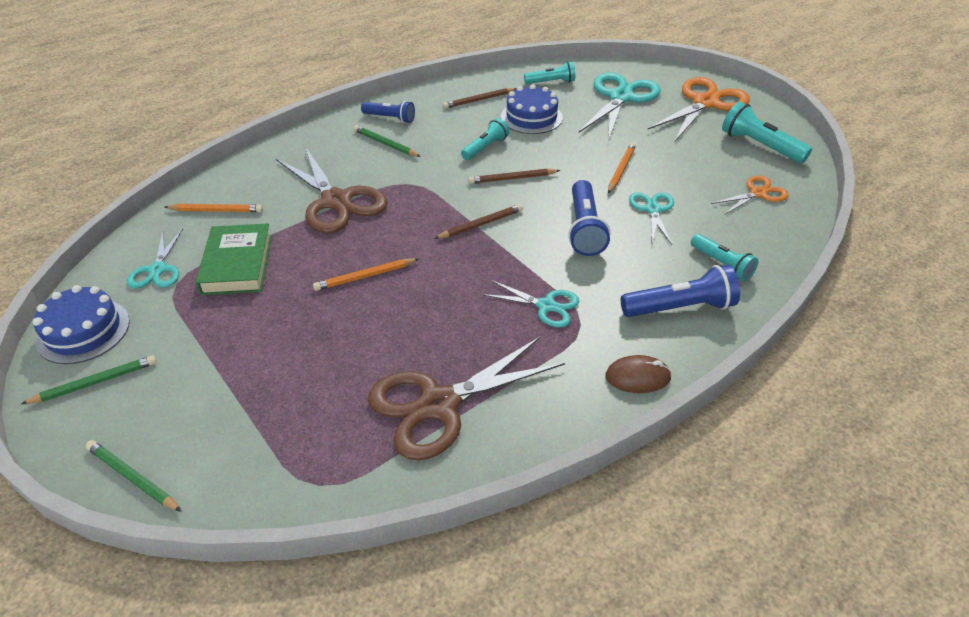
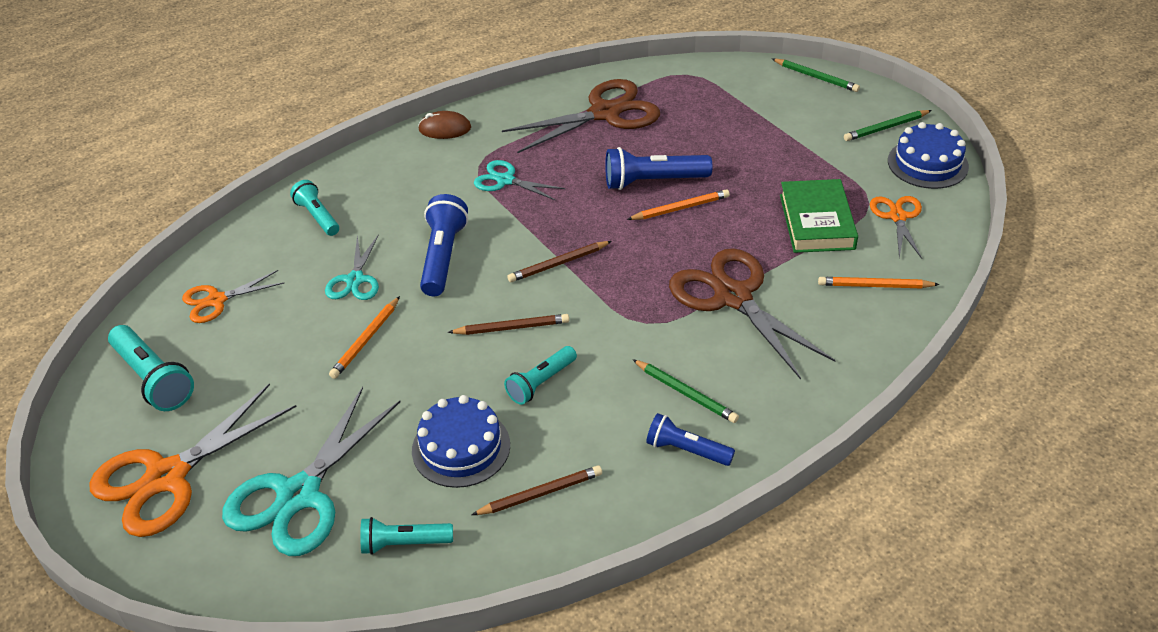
camera: 175 degrees left, 0 degrees up
turquoise scissors [127,229,183,289] -> orange scissors [870,196,922,259]
blue flashlight [621,265,740,317] -> blue flashlight moved to [605,147,712,190]

